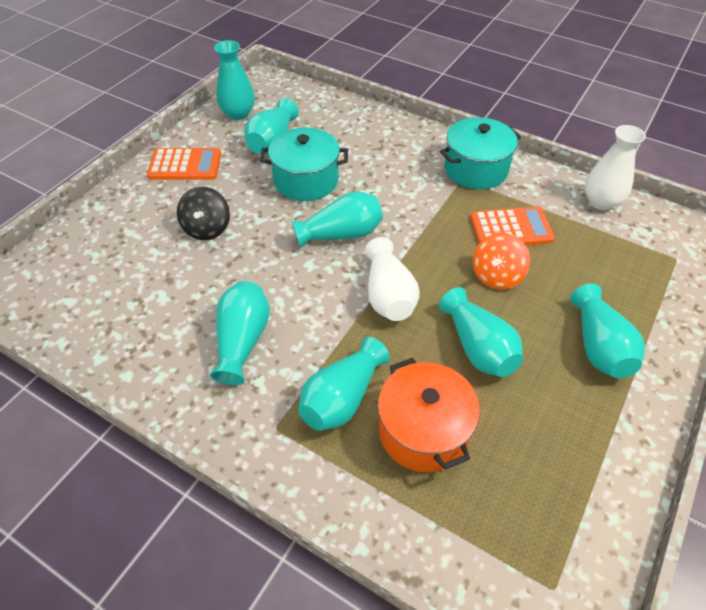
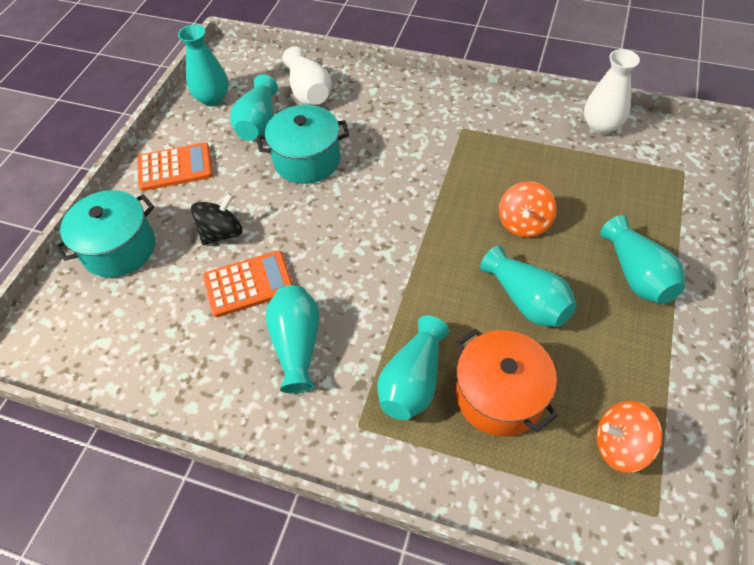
camera: 10 degrees left, 5 degrees up
black spinning top [177,187,230,240] -> black spinning top turned 120 degrees counterclockwise [191,193,242,245]
turquoise vase [291,191,383,248] -> none
white vase [365,237,420,321] -> white vase moved to [282,46,332,105]
turquoise pot [440,117,521,189] -> turquoise pot moved to [54,190,155,278]
orange calculator [470,206,555,245] -> orange calculator moved to [203,251,293,317]
none -> orange spinning top [597,401,663,473]

